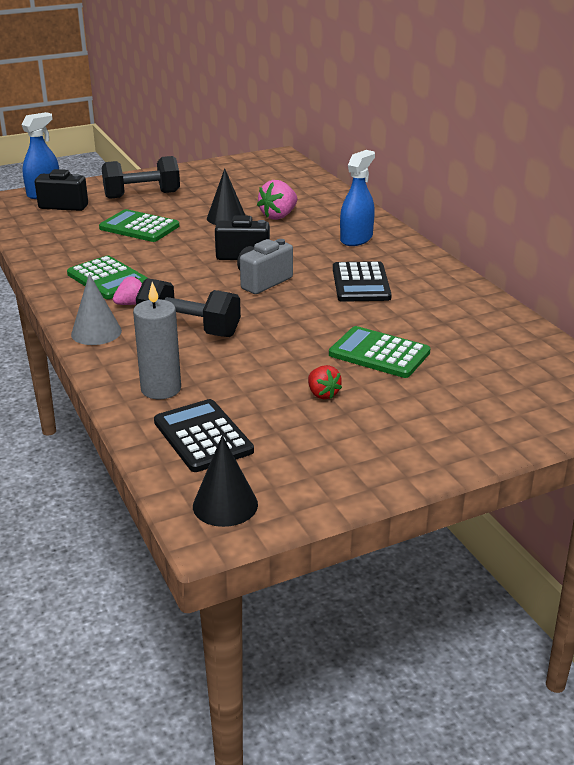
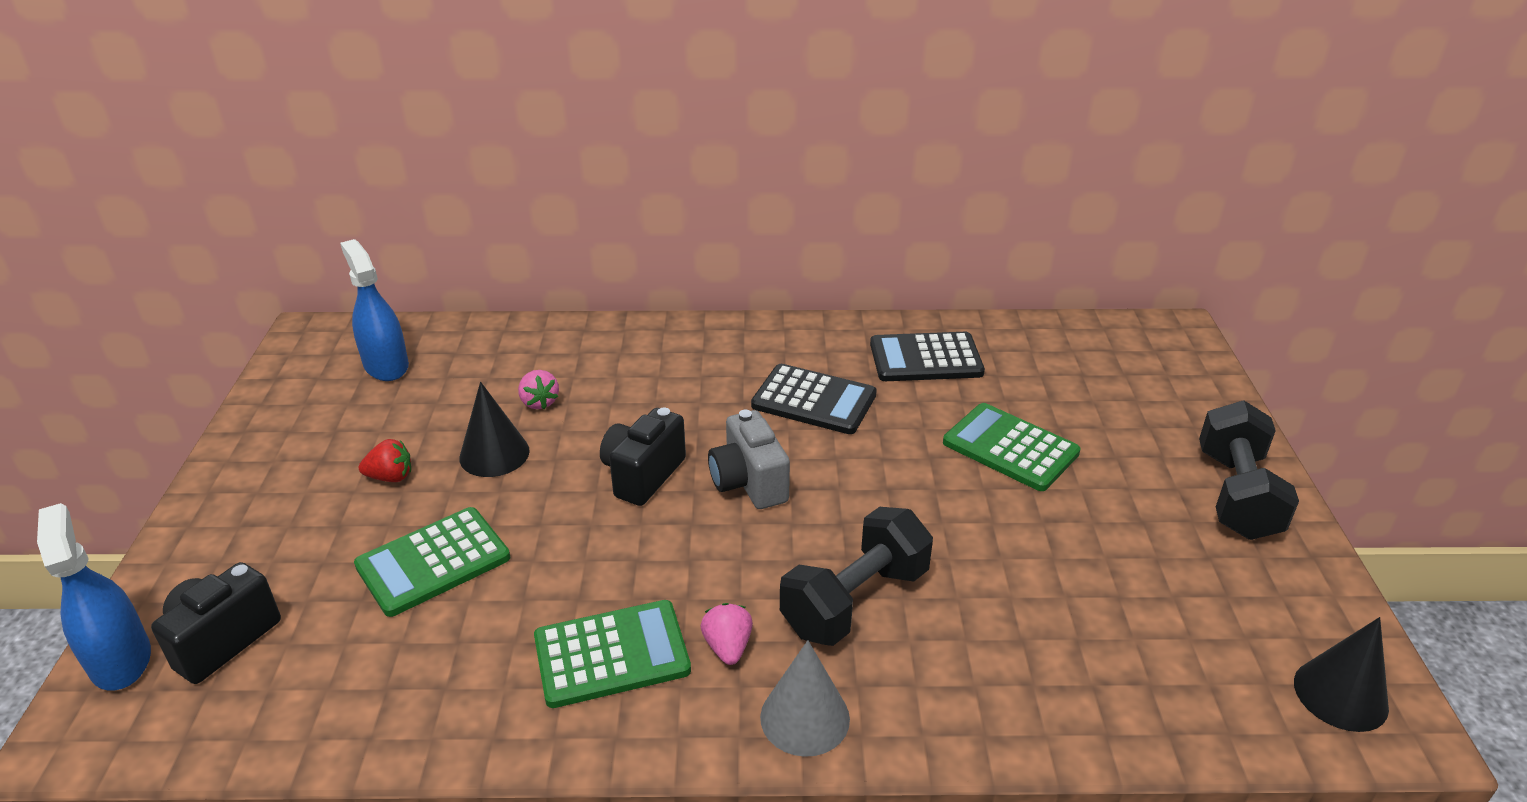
camera: 65 degrees left, 5 degrees up
black dumbbell [102,156,180,199] -> black dumbbell moved to [1199,400,1299,540]
grey candle [133,282,181,399] -> none
black calculator [154,399,254,472] -> black calculator moved to [870,332,985,381]
pink strawberry [257,180,297,220] -> pink strawberry [518,370,559,409], size x0.63
red strawberry [308,365,342,399] -> red strawberry moved to [358,439,411,482]
green calculator [329,326,430,378] -> green calculator turned 75 degrees clockwise [943,403,1080,491]
blue spray bottle [340,150,375,246] -> blue spray bottle moved to [340,239,409,381]

